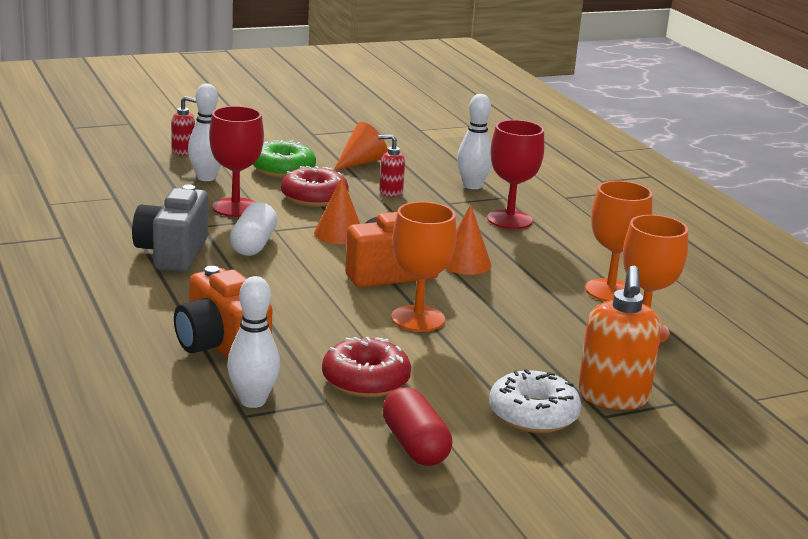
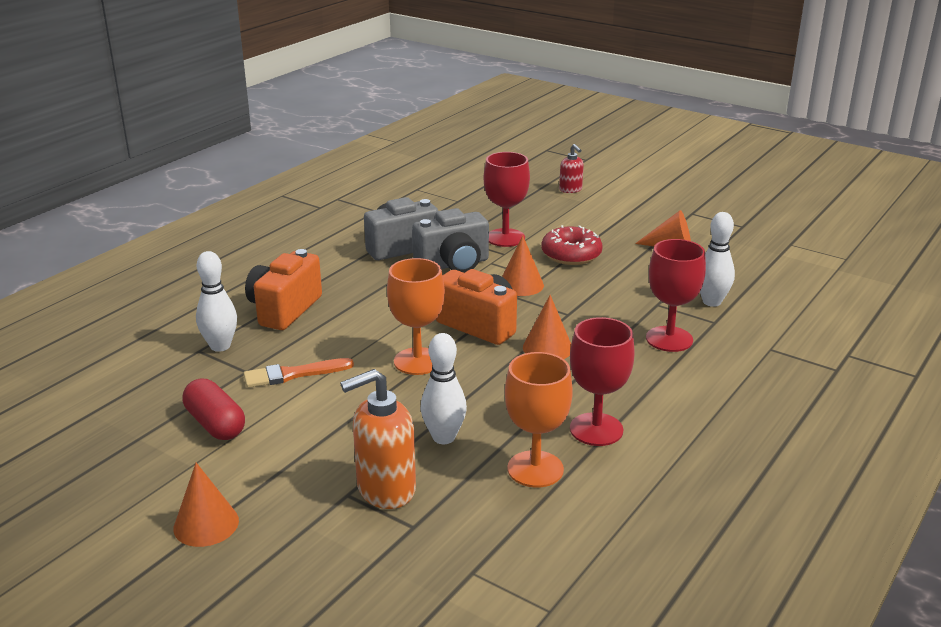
camera: 60 degrees right, 5 degrees up
white bowling pin [188,83,221,181] -> white bowling pin moved to [420,333,467,444]
white capsule [230,202,277,256] -> grey camera [412,208,489,273]
green donut [253,140,316,178] -> none
red donut [322,337,411,397] -> orange brush [243,358,354,388]
red soap dispenser [378,135,405,197] -> none
red capsule [383,388,452,466] -> red capsule turned 75 degrees counterclockwise [183,378,245,440]
white donut [489,369,581,433] -> none
orange goblet [585,181,652,301] -> red goblet [570,317,635,446]
none -> orange cone [173,463,239,547]

